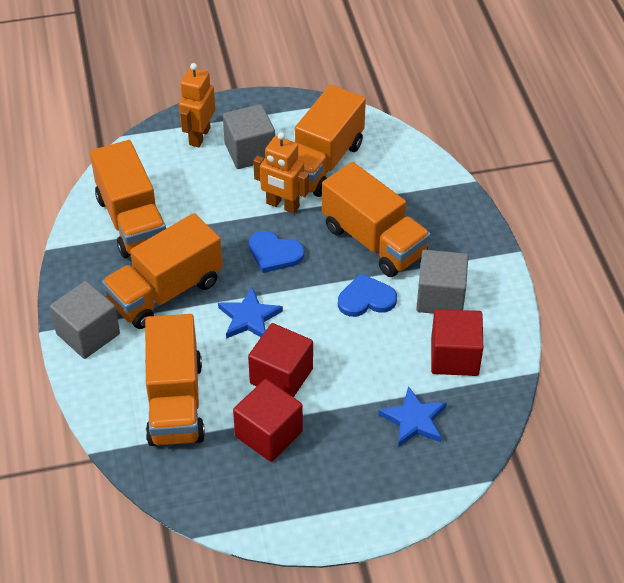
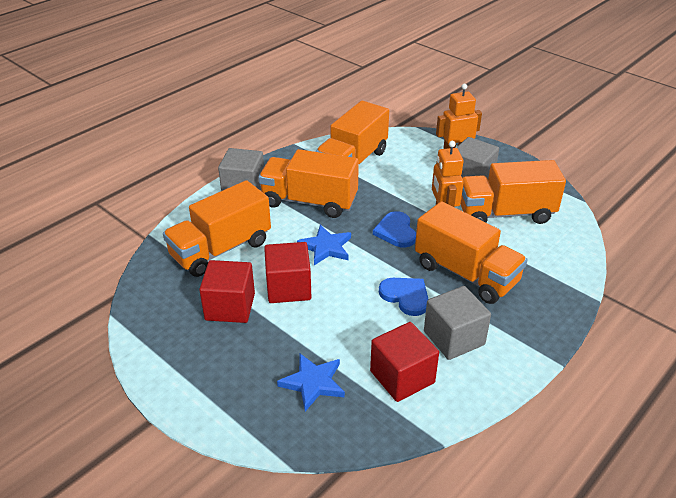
camera: 55 degrees right, 10 degrees down
orange truck [322,162,431,277] -> orange truck turned 60 degrees counterclockwise [415,201,527,304]

